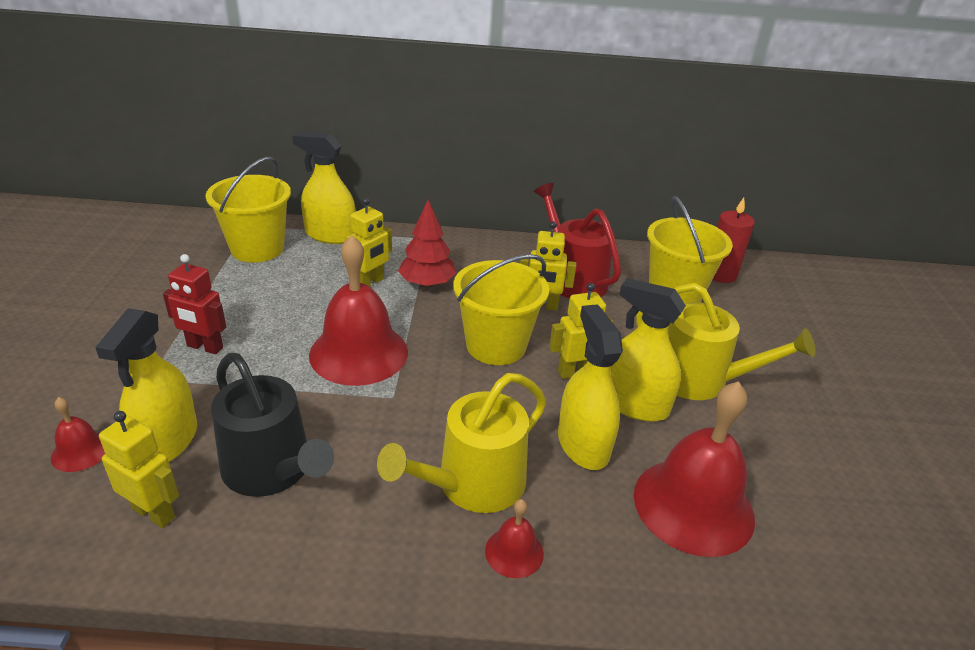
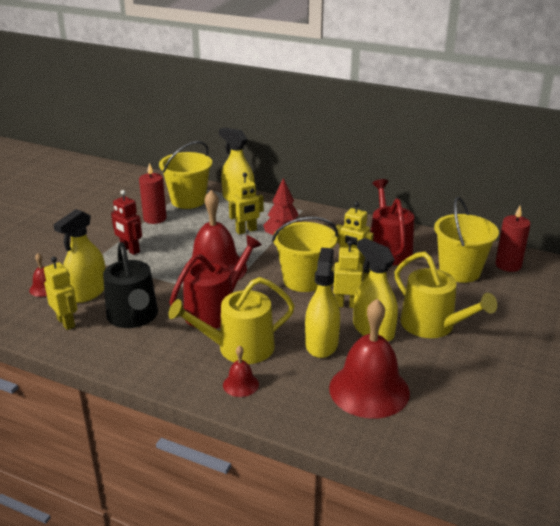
camera: 25 degrees right, 5 degrees down
none -> red candle [139,163,167,224]
none -> red watering can [170,235,262,329]

